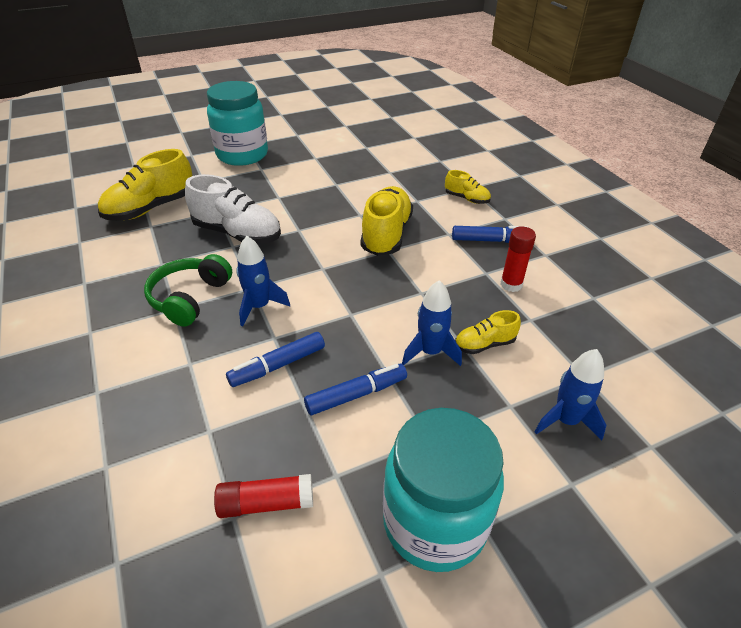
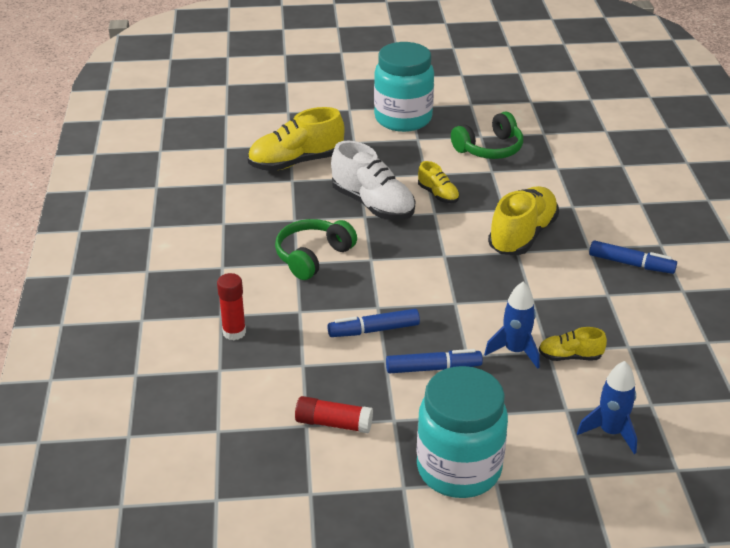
camera: 20 degrees right, 5 degrees down
blue rocket [236,236,290,326] -> none
yellow shoe [445,170,491,204] -> yellow shoe moved to [418,161,460,203]
red glue stick [500,226,536,292] -> red glue stick moved to [217,273,246,340]
none -> green headphones [451,112,523,159]

